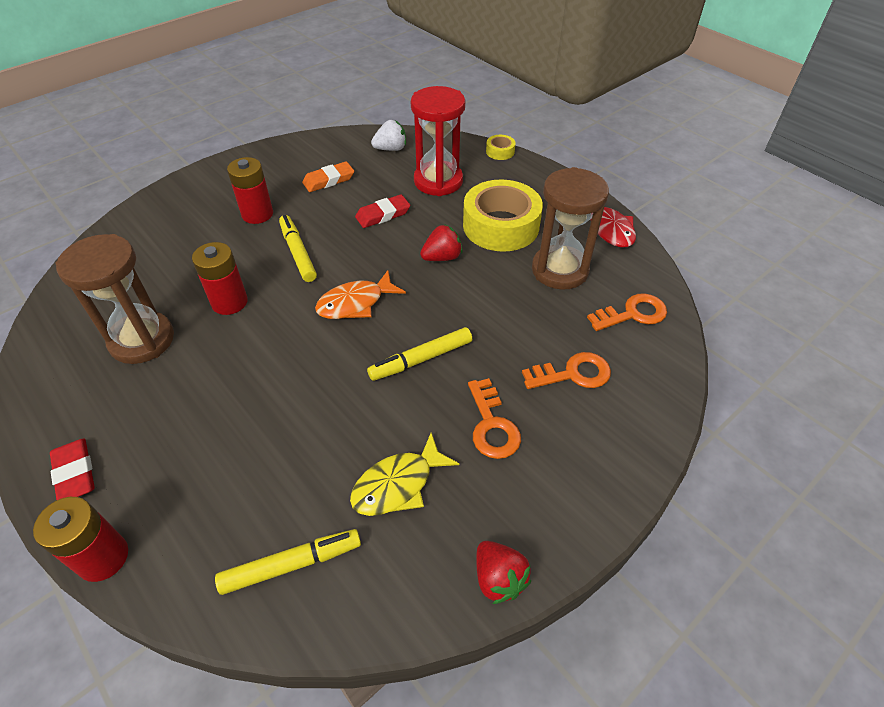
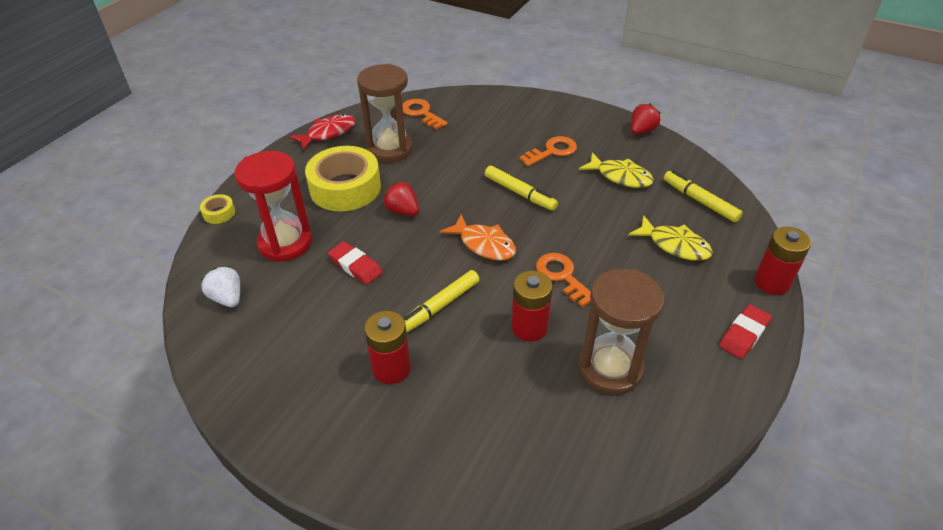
camera: 110 degrees left, 5 degrees down
orange eraser [302,161,354,192] -> none
orange key [522,352,611,389] -> orange key moved to [536,253,591,307]
none -> yellow fish [628,215,713,261]

